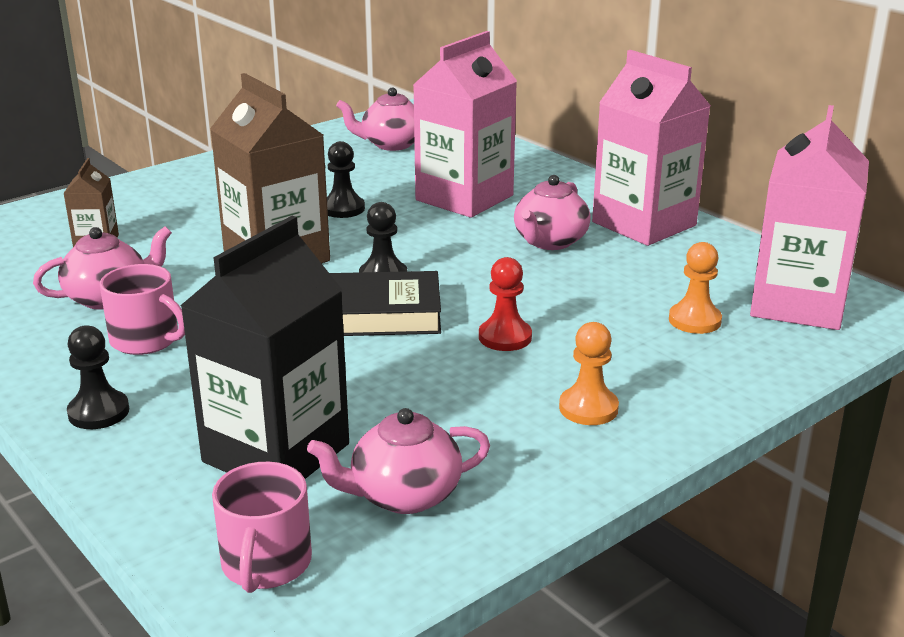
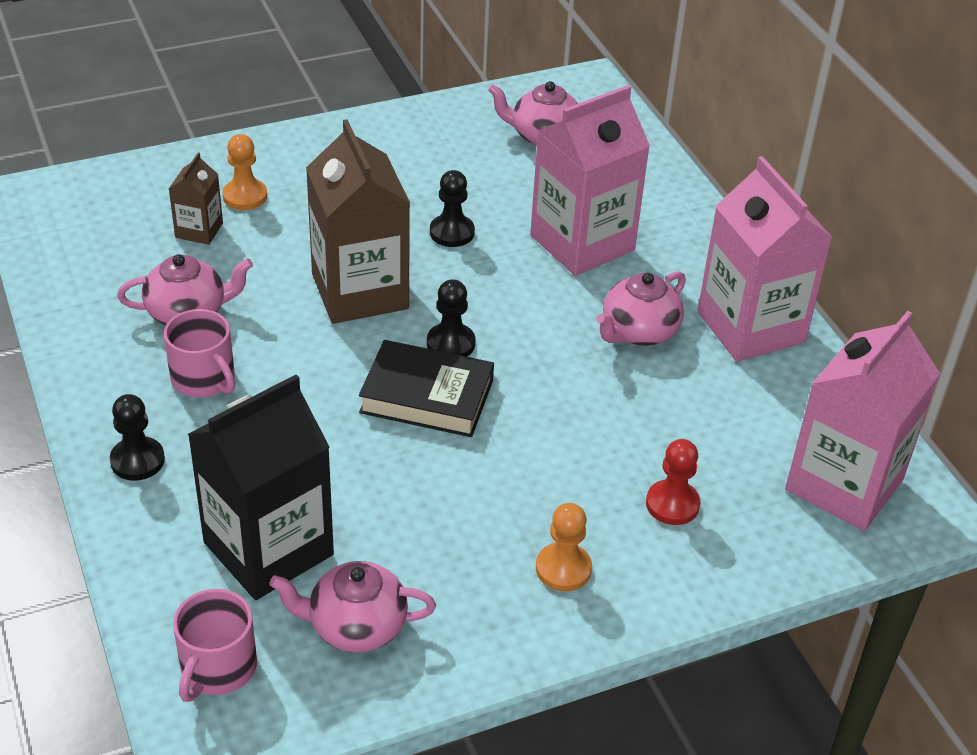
camera: 15 degrees right, 15 degrees up
red pawn [479,257,532,351] -> red pawn moved to [646,439,700,525]
orange pawn [669,242,722,334] -> orange pawn moved to [222,134,267,210]

